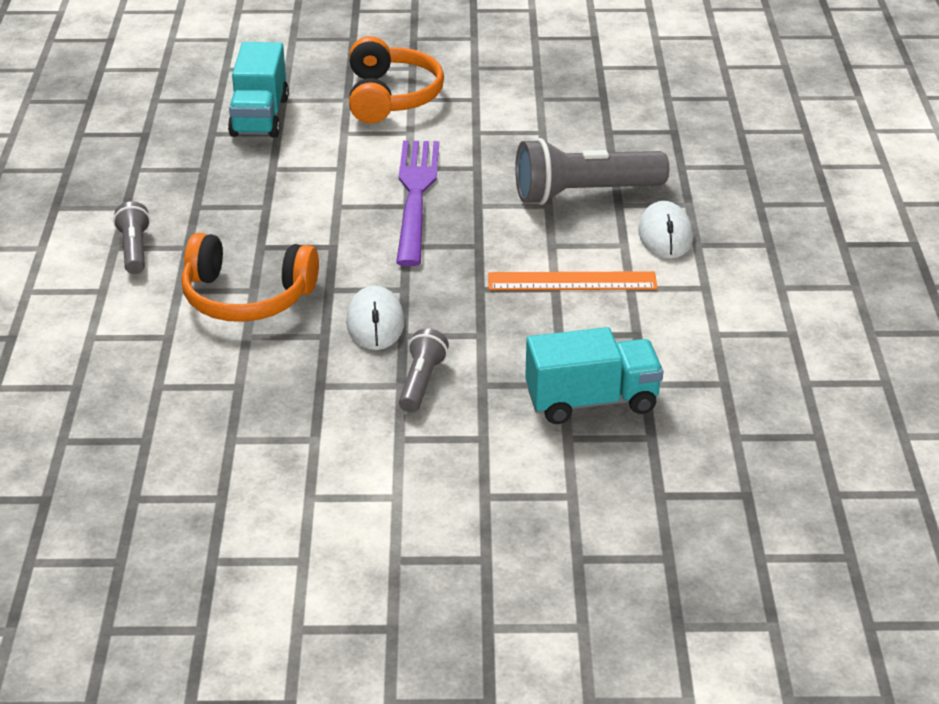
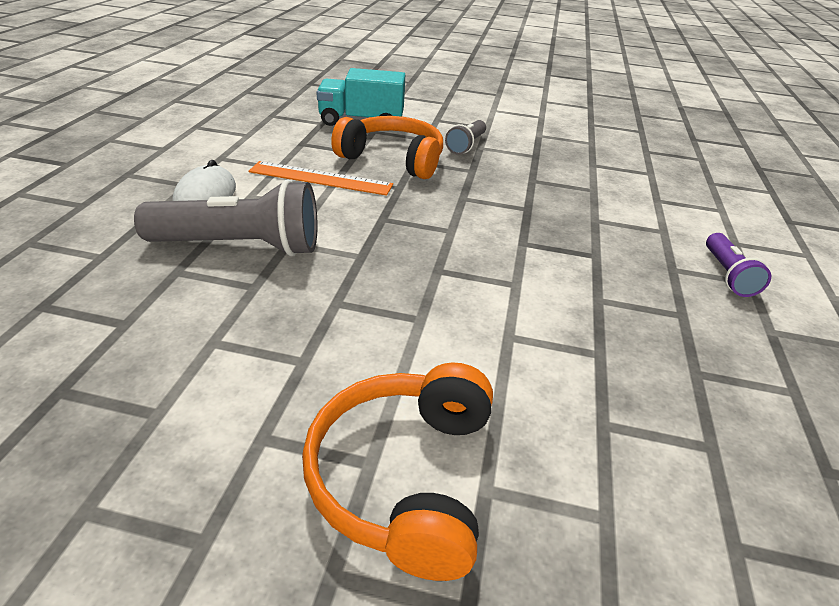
camera: 170 degrees left, 0 degrees up
grey flashlight [113,201,150,274] -> purple flashlight [706,233,771,297]
orange headphones [181,233,319,322] -> orange headphones moved to [331,116,443,179]
turquoise truck [228,42,289,138] -> none
white mouse [346,285,405,350] -> none
purple fork [396,141,439,266] -> none

